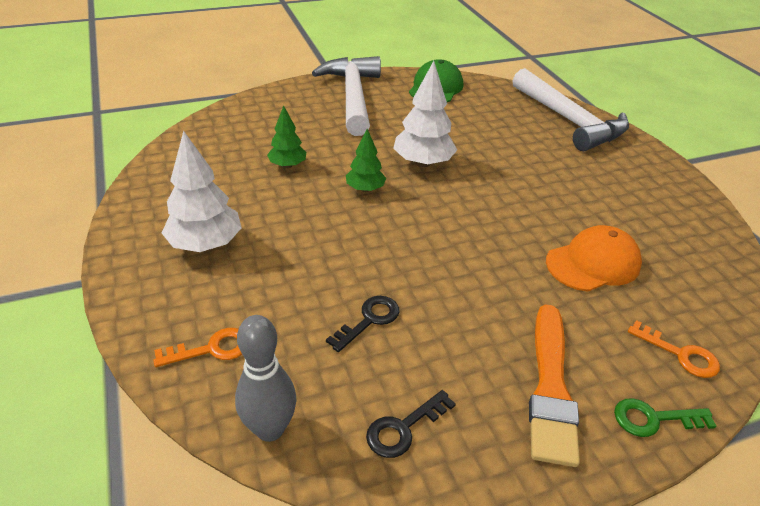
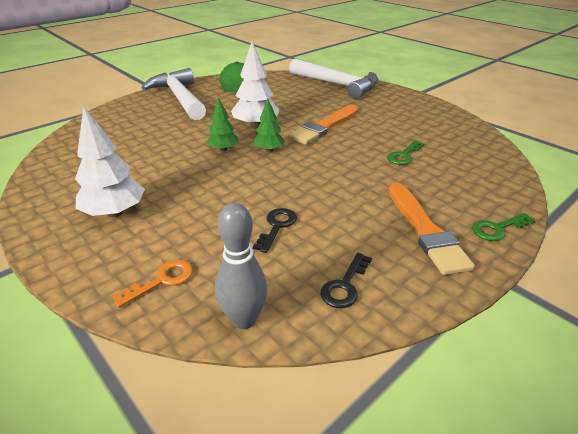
camera: 20 degrees left, 5 degrees down
green tree [267,106,306,168] -> green tree moved to [254,98,285,152]
orange cap [546,225,642,292] -> green key [387,140,424,165]
orange key [628,320,720,378] -> none
none -> orange brush [289,105,359,144]

